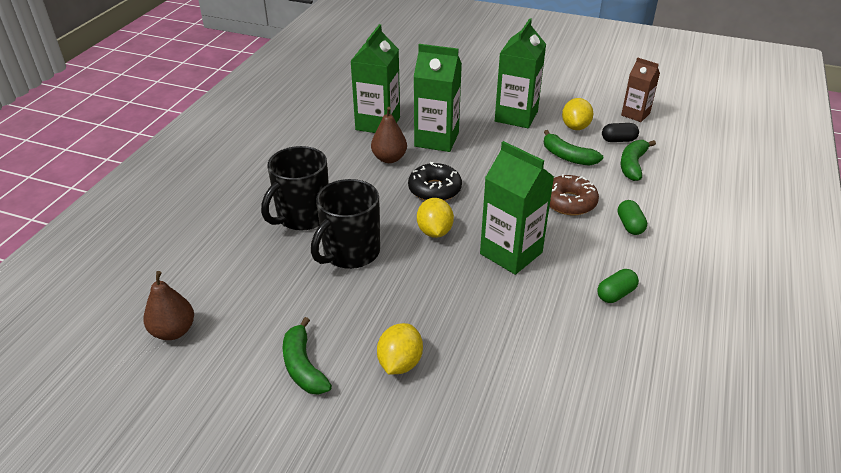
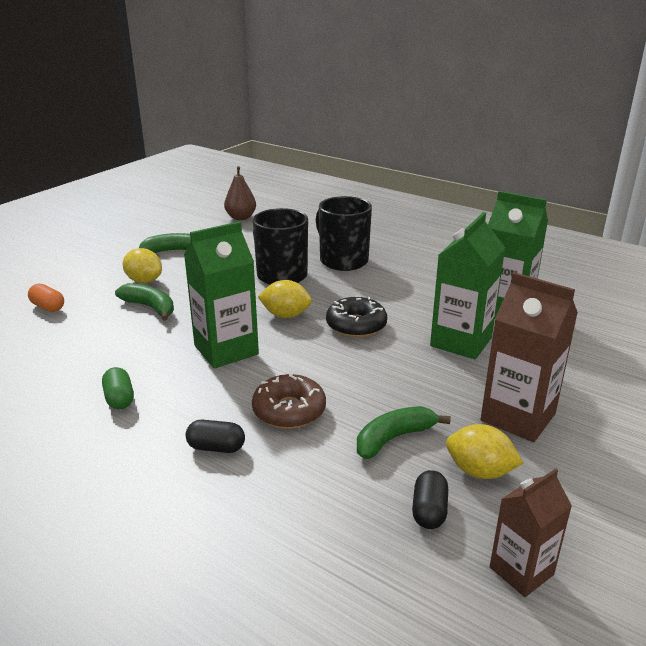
camera: 105 degrees right, 10 degrees down
brown pear [371,107,407,163] -> none
green carton [495,18,546,128] -> brown carton [481,272,578,442]
green capsule [617,200,647,235] -> black capsule [185,420,245,453]
green banana [620,140,656,181] -> green banana moved to [115,283,174,321]
none -> orange capsule [28,283,64,312]

